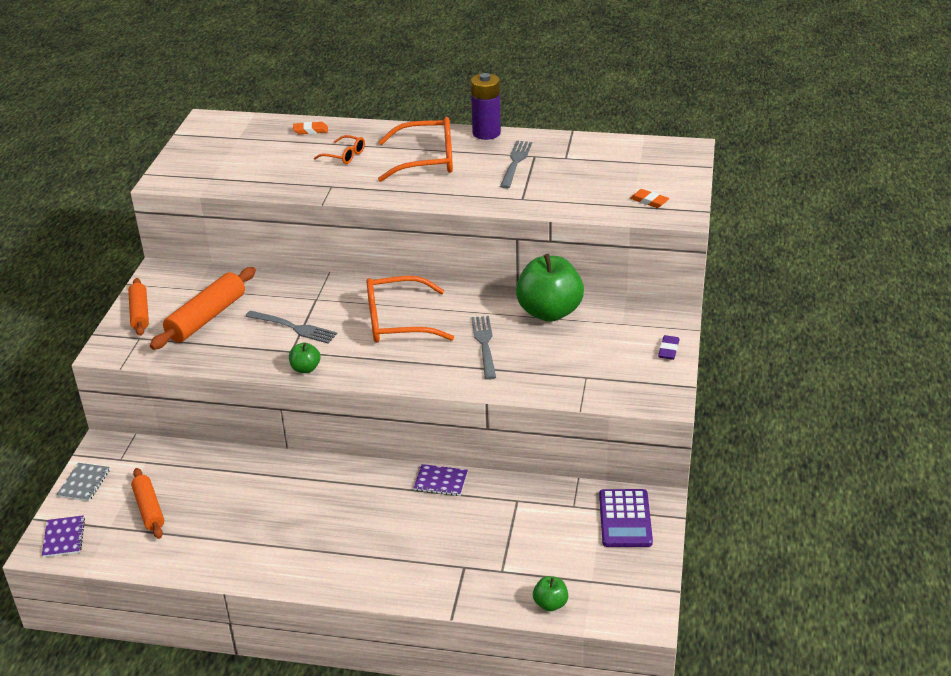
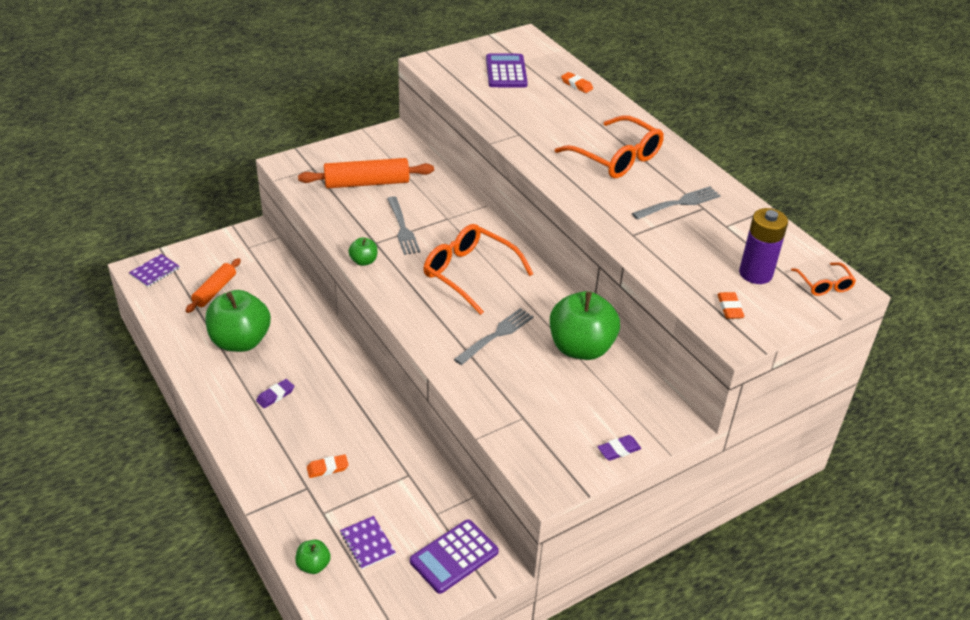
camera: 45 degrees right, 5 degrees up
grey notebook [56,463,110,501] -> none
orange rolling pin [128,278,149,336] -> none
orange glasses [314,135,365,164] -> orange glasses moved to [791,262,856,296]
purple notebook [414,464,468,496] -> purple notebook moved to [340,516,396,569]
purple battery [471,73,501,140] -> purple battery moved to [739,208,788,284]
none -> green apple [205,290,271,352]
none -> purple eraser [256,379,294,408]
none -> orange eraser [307,454,349,478]
none -> purple calculator [486,53,528,87]

